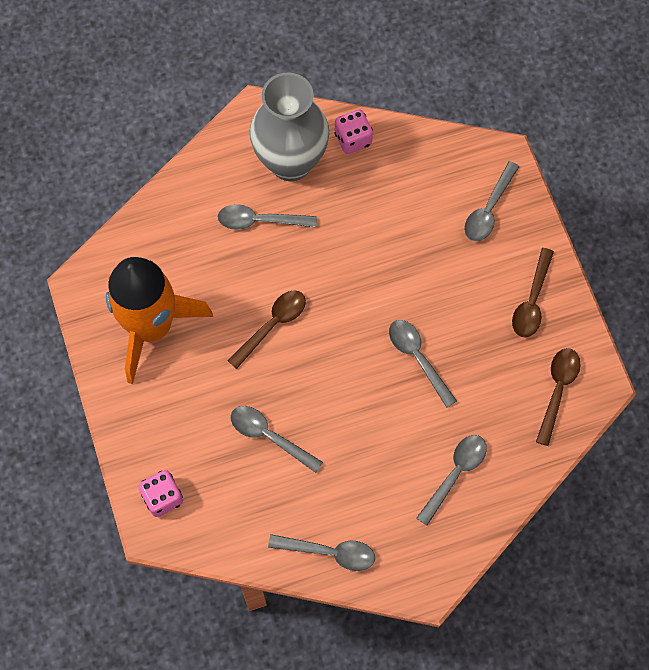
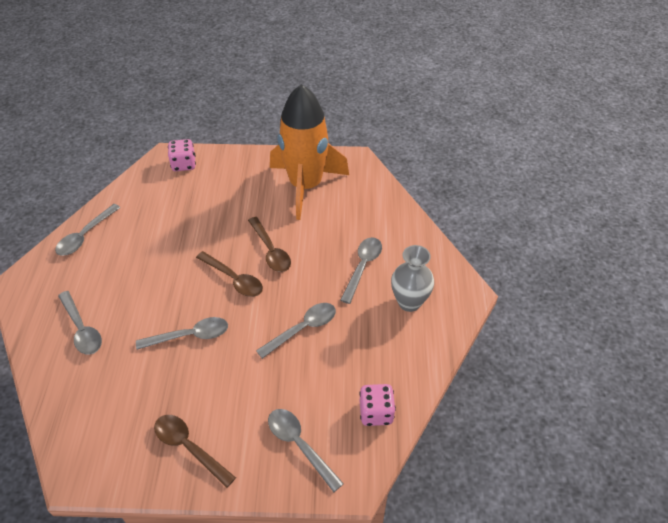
camera: 110 degrees right, 20 degrees down
grey spoon [231,406,323,473] -> grey spoon moved to [256,303,336,359]
grey vase [250,72,329,181] -> grey vase [391,245,434,312], size x0.60
pink dice [334,109,373,154] -> pink dice moved to [359,384,396,426]
brown spoon [536,348,581,446] -> brown spoon moved to [196,251,263,297]

